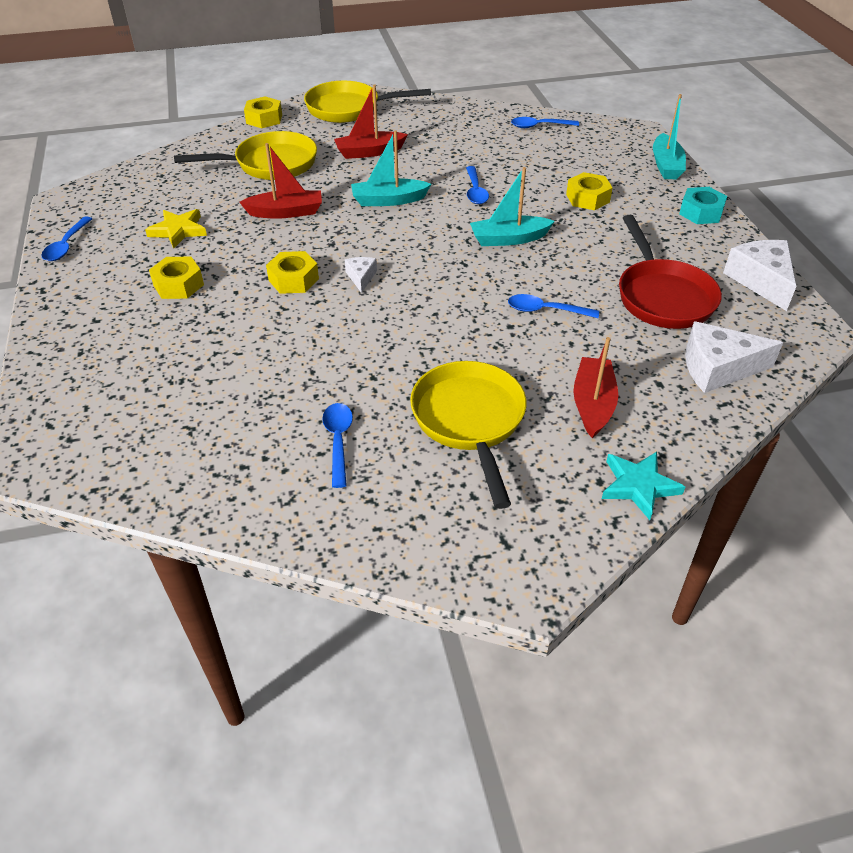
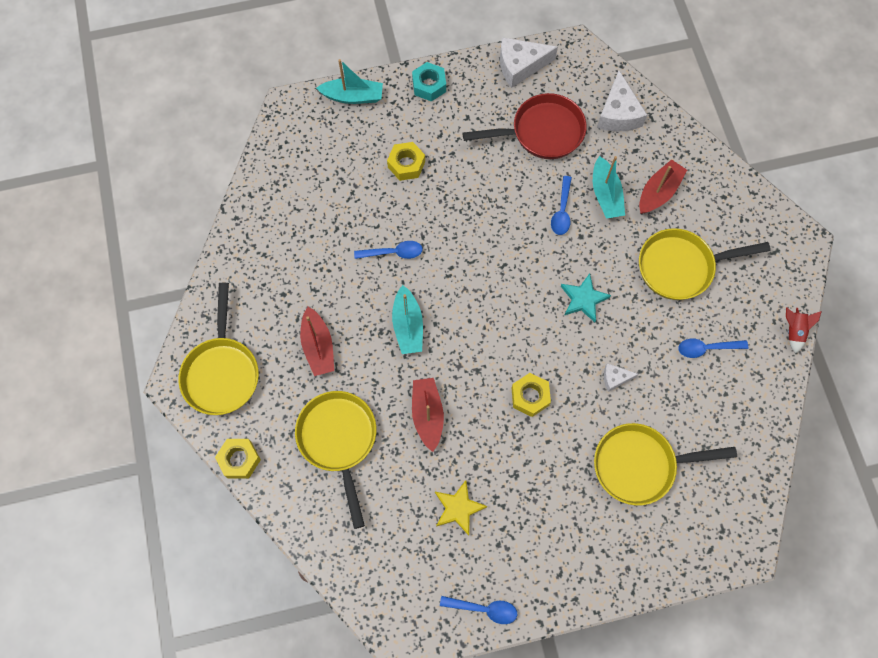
camera: 90 degrees left, 25 degrees up
yellow nut [149,257,204,299] -> none
white cheese [345,257,377,293] -> white cheese moved to [604,363,638,392]
turquoise boat [470,167,555,246] -> turquoise boat moved to [593,156,625,219]
blue spoon [511,117,579,128] -> none
red boat [573,337,618,438] -> red boat turned 120 degrees clockwise [639,159,687,214]
turquoise star [602,452,685,520] -> turquoise star moved to [561,273,611,322]
none -> yellow pan [594,423,737,506]
none -> red rocket [786,307,822,353]

